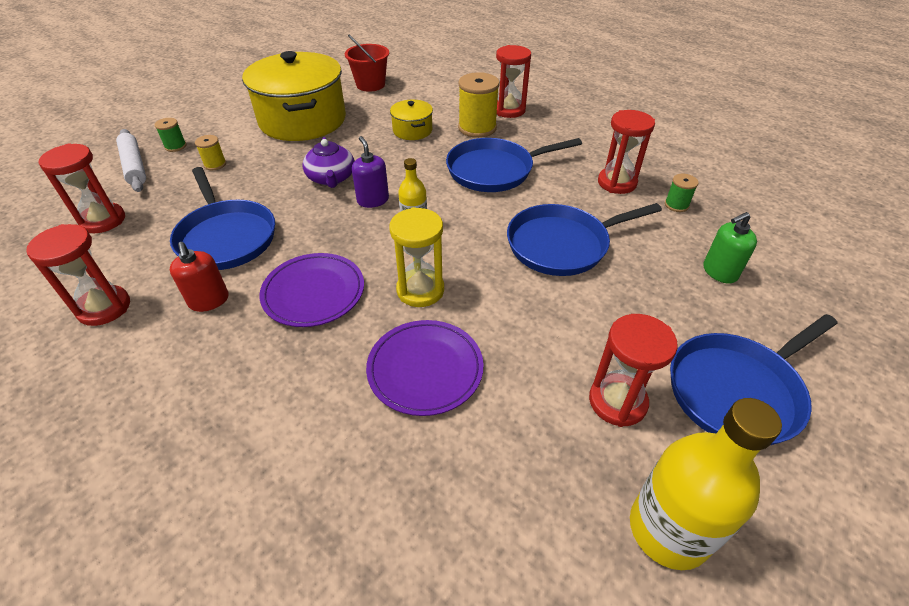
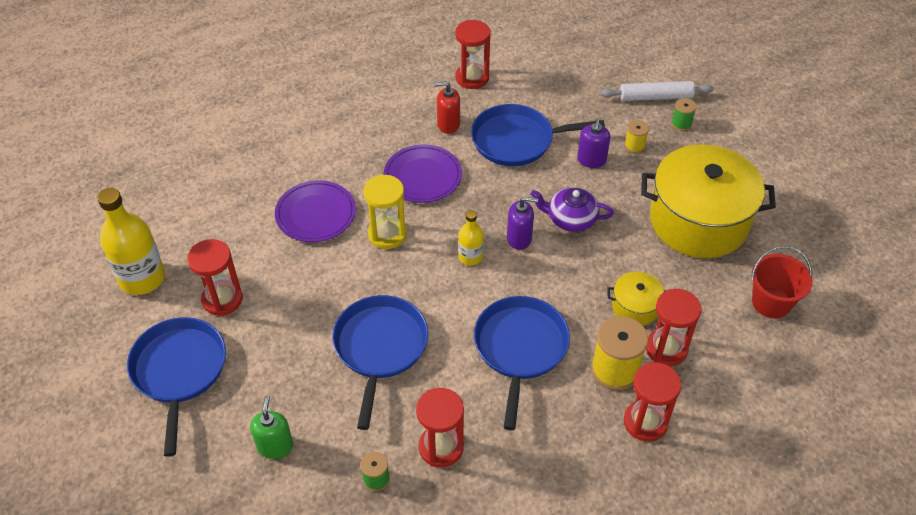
camera: 115 degrees right, 5 degrees up
red hourglass [39,144,125,233] -> red hourglass moved to [646,289,702,366]
none -> purple soap dispenser [577,119,610,168]

